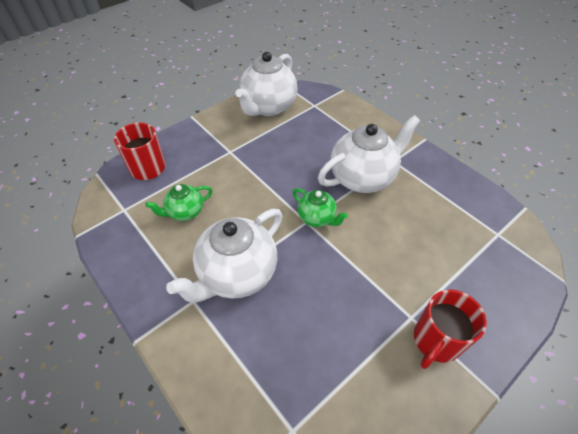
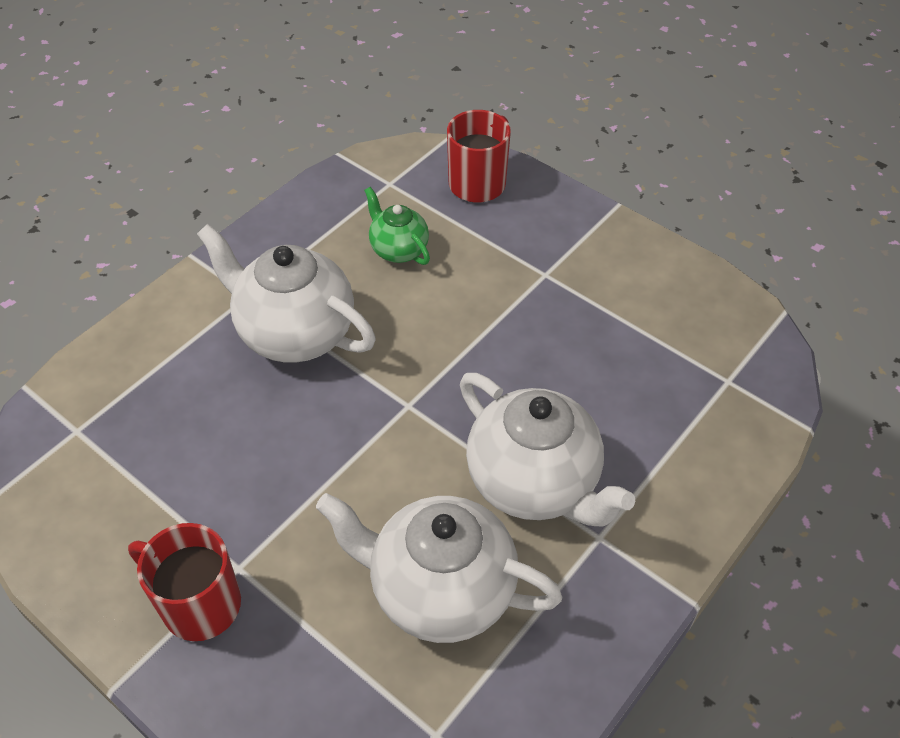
camera: 80 degrees right, 0 degrees up
white teapot [236,52,298,116] -> white teapot moved to [316,493,562,643]
green teapot [293,188,348,227] -> none

